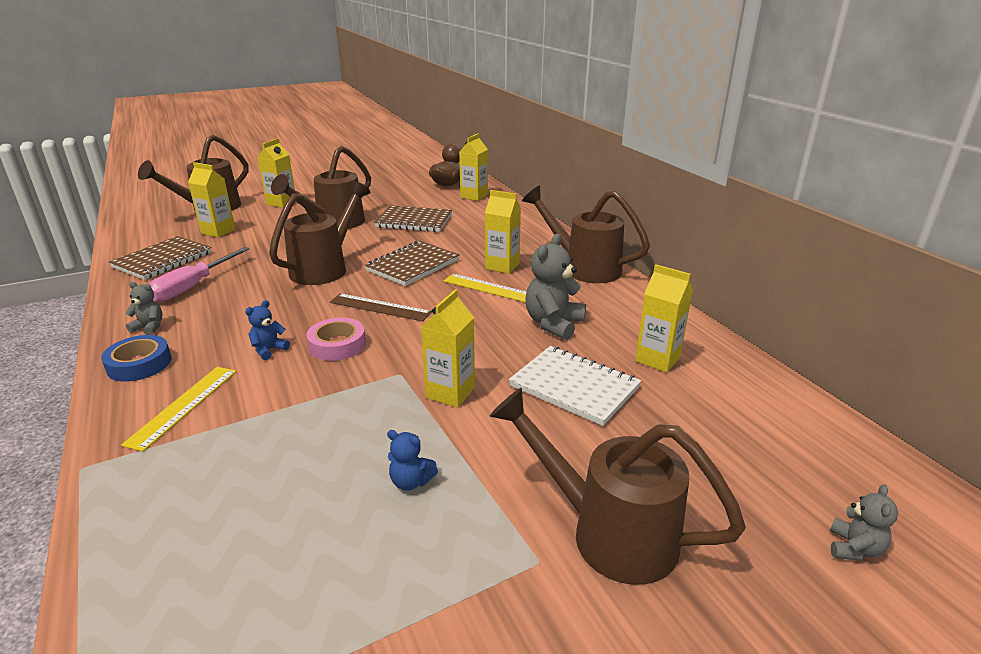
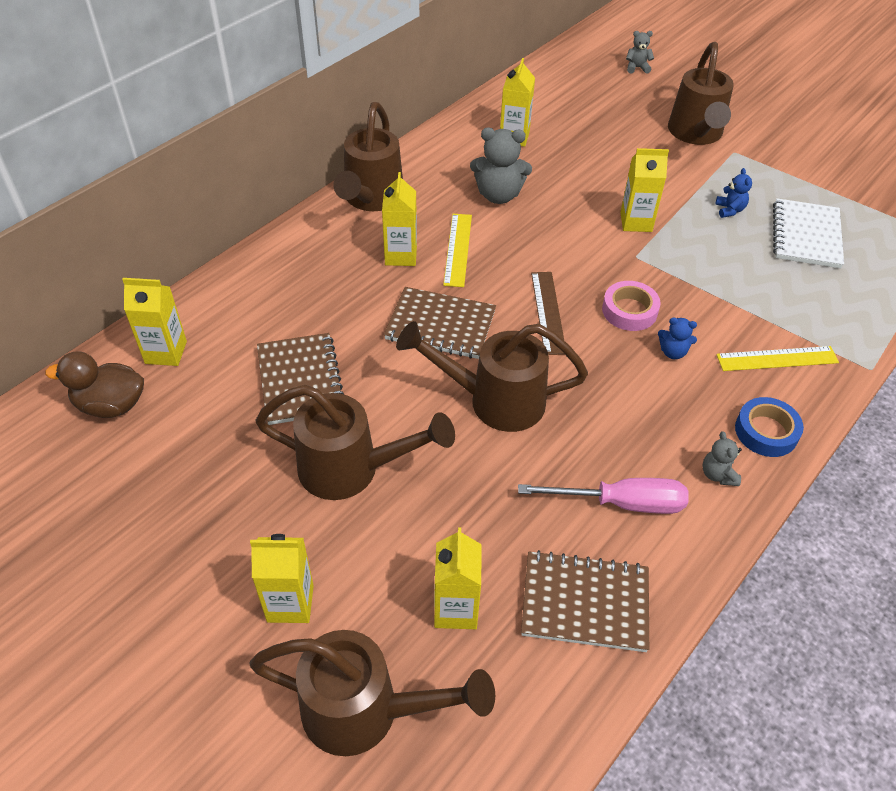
camera: 115 degrees left, 20 degrees up
white notebook [509,346,641,426] -> white notebook moved to [773,198,844,268]

